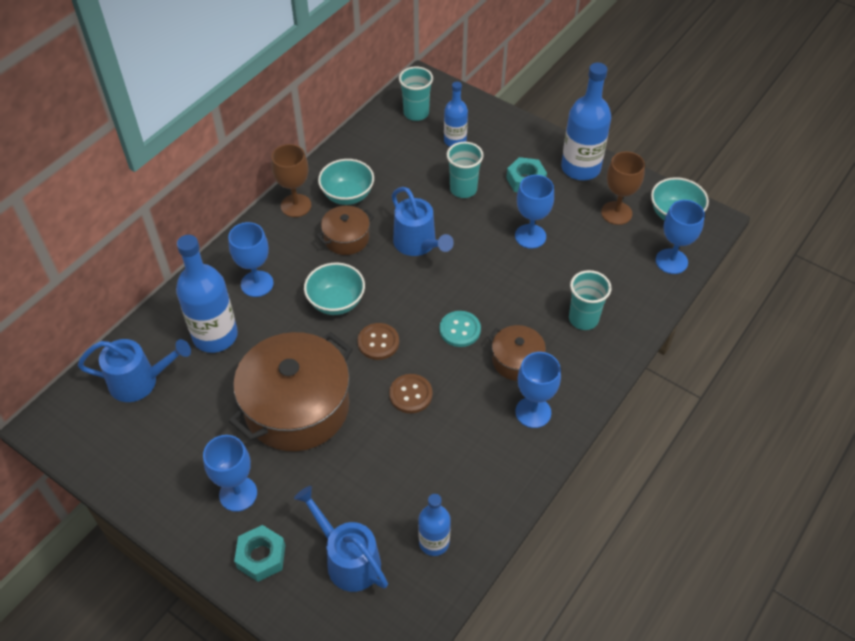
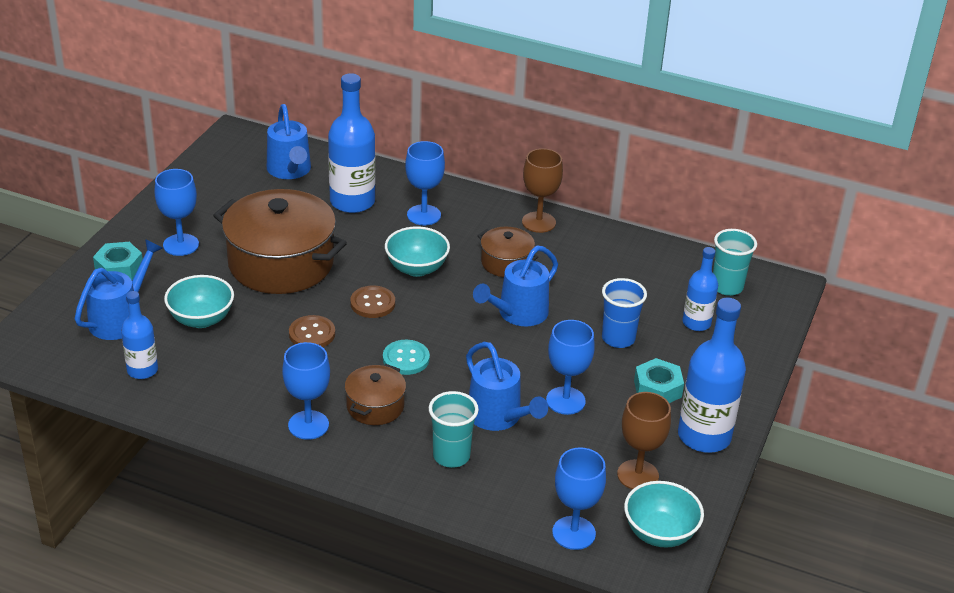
camera: 75 degrees right, 15 degrees down
turquoise bowl [318,159,374,205] -> turquoise bowl moved to [164,275,234,328]
turquoise cup [446,142,484,198] -> blue cup [602,278,647,348]
none -> blue watering can [466,342,548,431]

